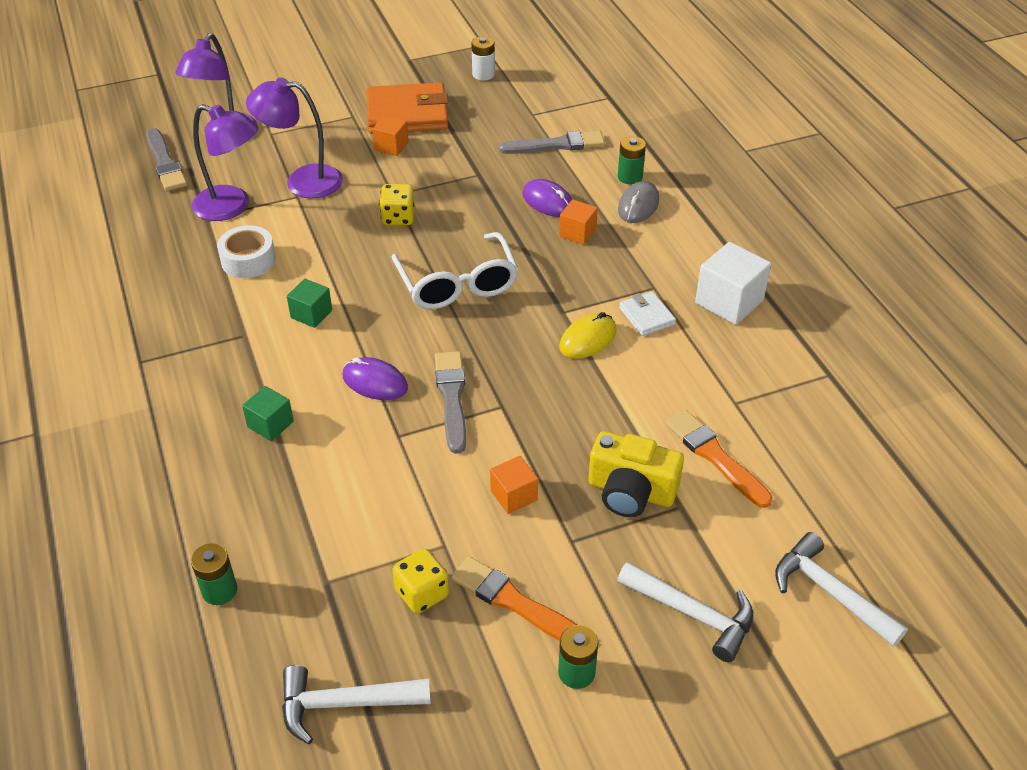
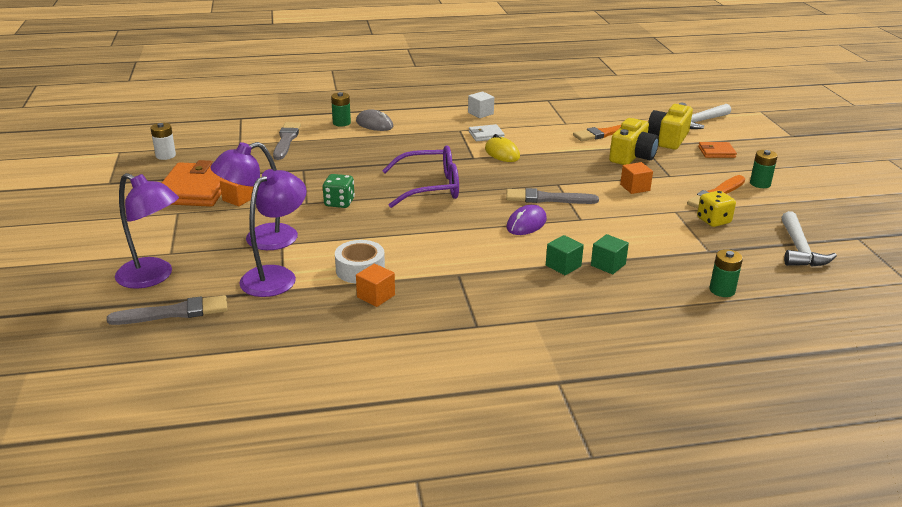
camera: 80 degrees left, 15 degrees down
purple lamp [246,78,343,198] -> purple lamp turned 45 degrees clockwise [210,142,298,250]
green cube [287,279,332,328] -> green cube moved to [591,234,629,274]
yellow dice [379,184,415,225] -> green dice [323,174,355,208]
white glasses [392,232,518,309] -> purple glasses [382,145,459,208]
purple mouse [522,179,572,217] -> none
orange cube [559,199,598,245] -> orange cube moved to [356,264,395,307]
white hammer [617,562,753,662] -> orange wallet [698,142,737,158]
white cube [695,242,771,325] -> white cube [468,91,494,118], size x0.60
none -> yellow camera [648,103,693,149]

